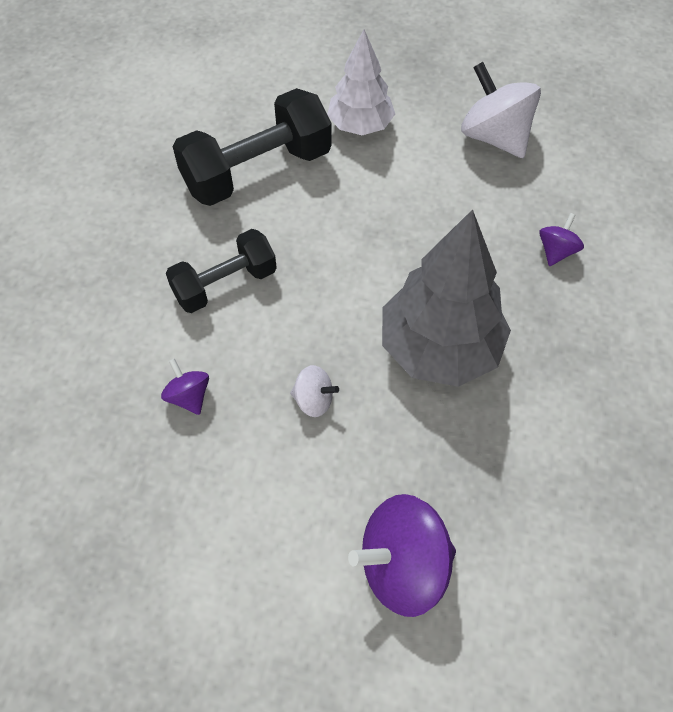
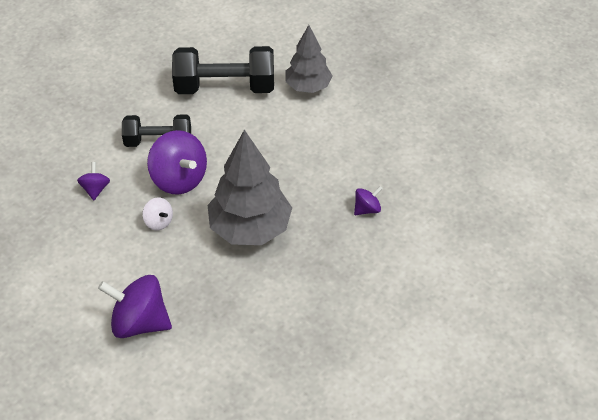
camera: 30 degrees right, 10 degrees down
white tree [327,29,395,135] -> grey tree [286,25,332,93]
white spinning top [461,62,541,158] -> none
none -> purple spinning top [147,130,207,194]

